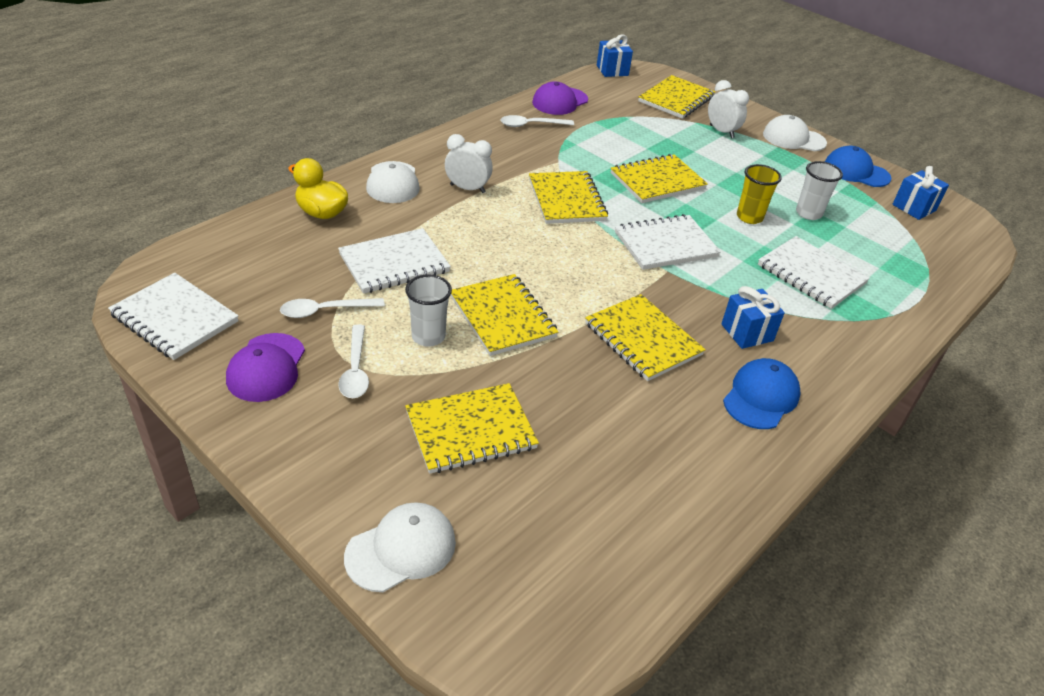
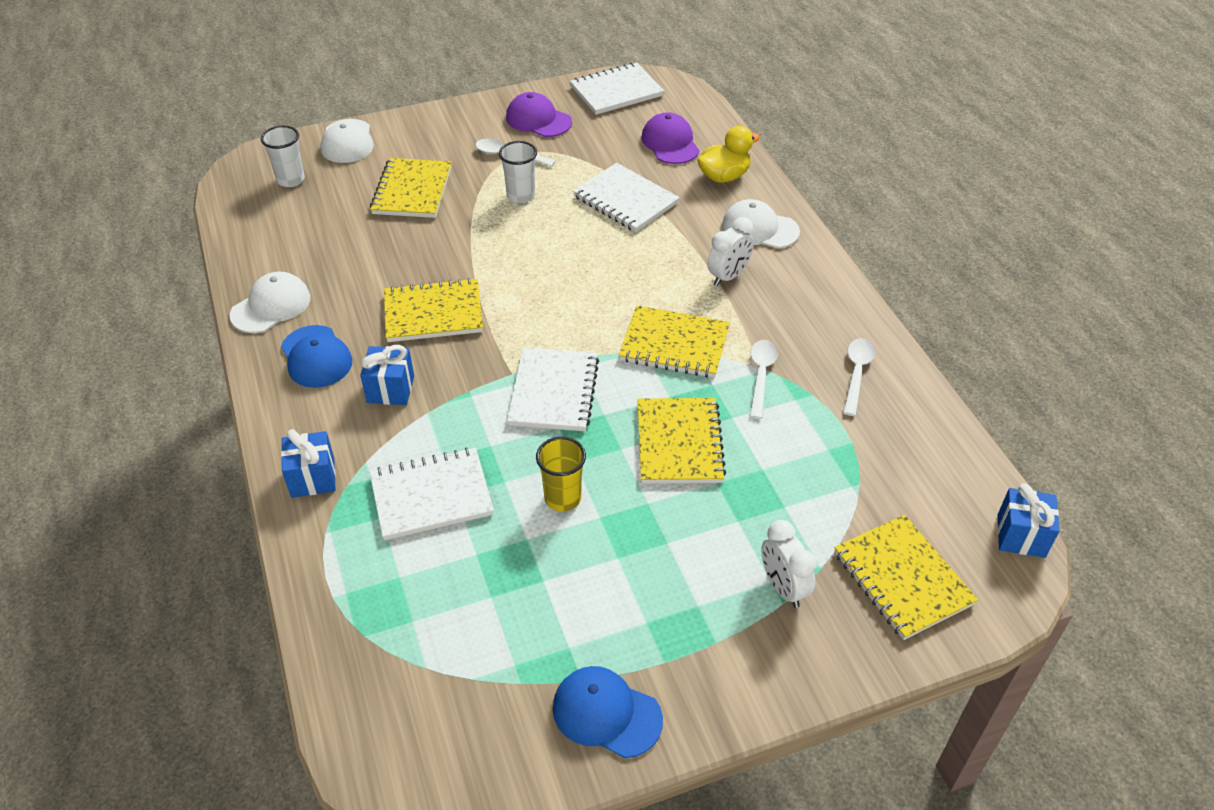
camera: 120 degrees right, 5 degrees up
white spoon [280,298,385,318] -> white spoon moved to [750,340,778,419]
white notebook [338,228,451,294] -> white notebook turned 45 degrees counterclockwise [573,163,680,232]
yellow notebook [450,274,558,356] -> none
purple cap [532,81,588,115] -> purple cap moved to [641,112,699,164]
white clock [708,80,749,138] -> white clock turned 75 degrees clockwise [761,520,817,608]
white cap [763,115,827,151] -> white cap moved to [230,272,311,333]
white cup [796,161,843,220] -> white cup moved to [261,126,305,187]
blue cap [825,146,891,187] -> blue cap turned 120 degrees counterclockwise [553,666,663,758]
blue gift [893,166,949,220] -> blue gift moved to [281,429,336,498]

